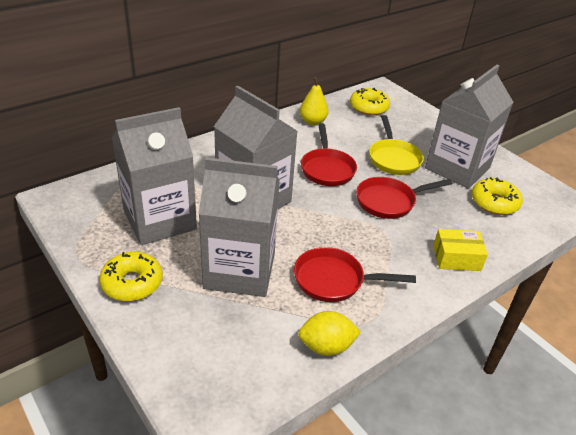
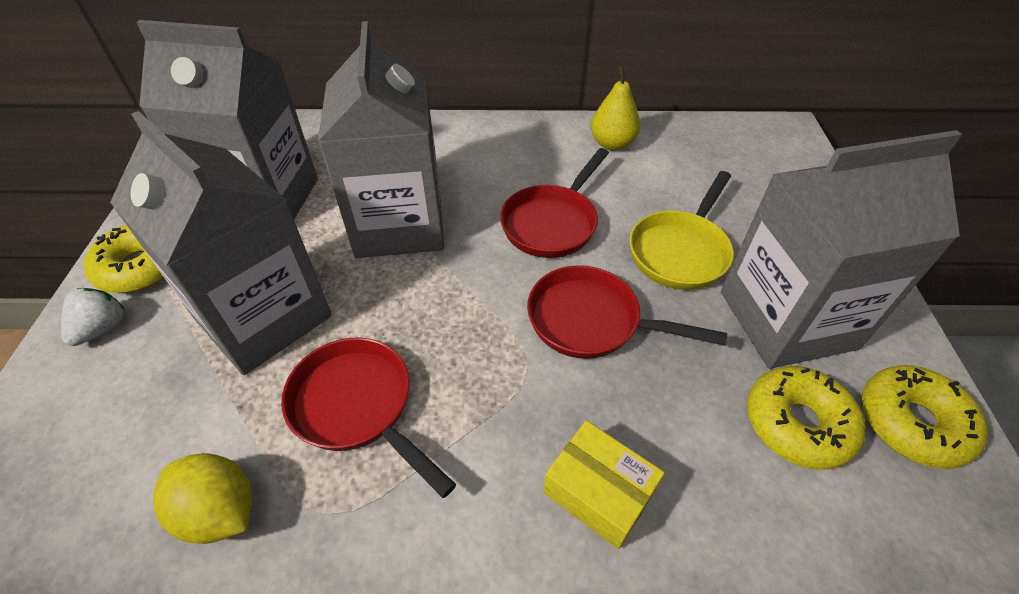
camera: 40 degrees right, 10 degrees up
yellow donut [350,88,390,115] -> yellow donut moved to [862,365,988,469]
none -> white strawberry [61,288,125,346]

